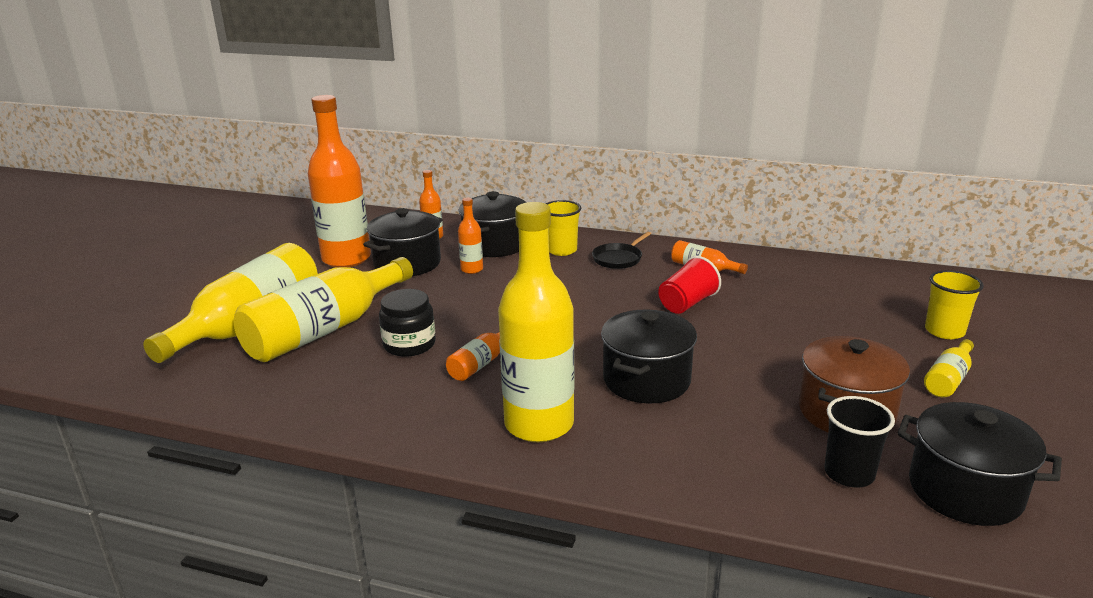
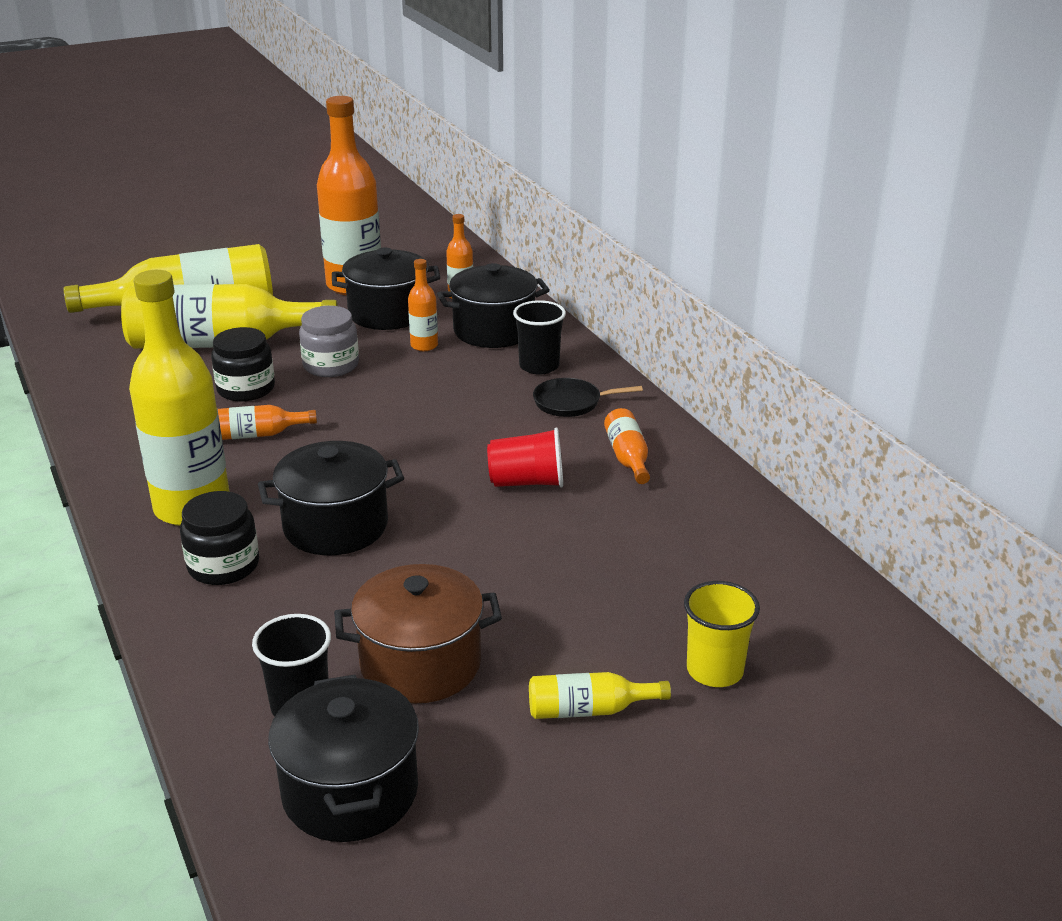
camera: 45 degrees right, 5 degrees up
yellow cup [546,200,581,256] -> black cup [513,300,566,374]
none -> black jar [180,491,259,585]
none -> grey jar [299,306,359,377]

